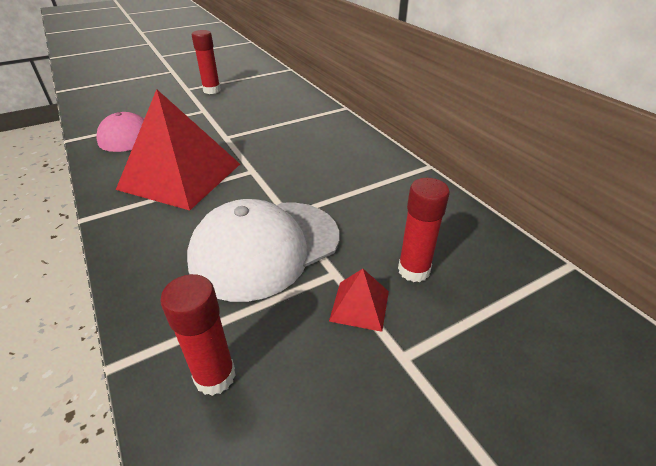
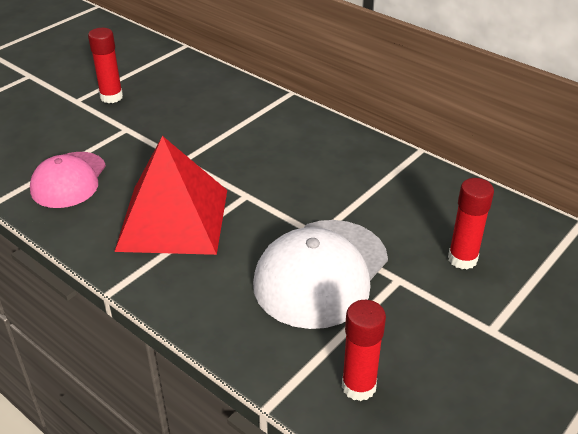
camera: 20 degrees left, 0 degrees up
red pyramid [329,269,389,332] -> none

